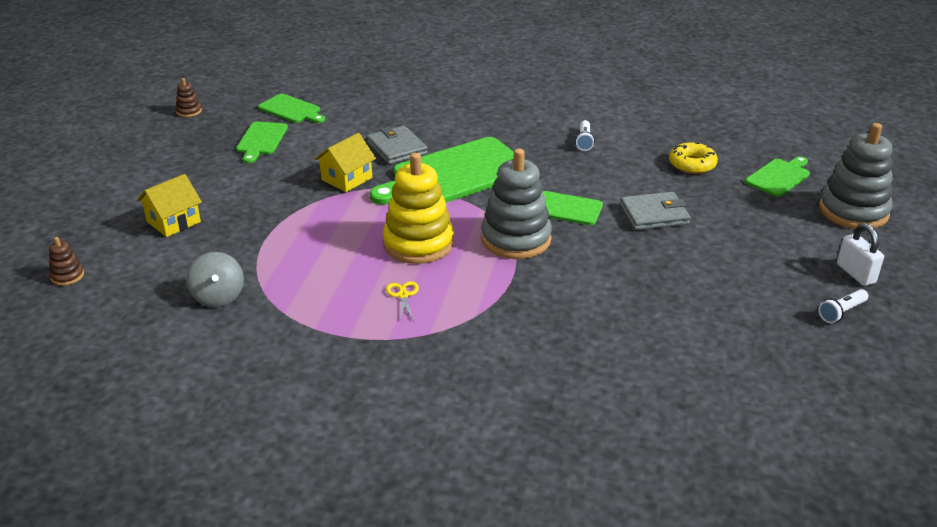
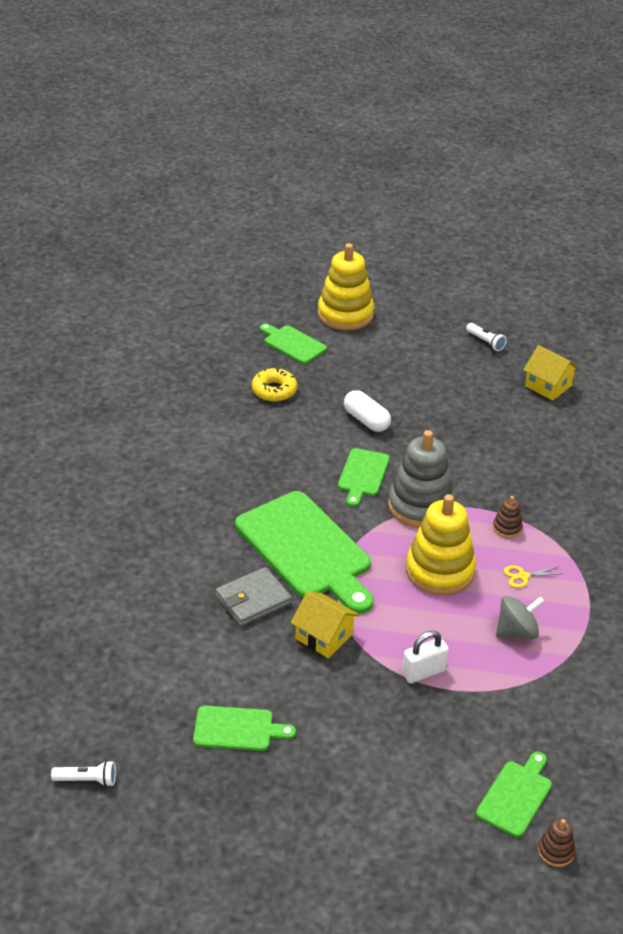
camera: 95 degrees left, 5 degrees up
yellow house [137,174,202,237] -> yellow house moved to [523,345,579,401]
brown stacking toy [176,78,202,117] -> brown stacking toy moved to [493,496,523,538]
grey spinning top [186,252,244,307] -> grey spinning top moved to [496,596,545,639]
green cutting board [258,94,325,123] -> green cutting board moved to [476,752,552,837]
white flashlight [575,120,595,151] -> white flashlight moved to [51,760,116,787]
grey wallet [620,192,691,231] -> white capsule [344,390,391,432]
grey stacking toy [819,123,893,229] -> yellow stacking toy [318,243,374,330]
white padlock [837,223,884,286] -> white padlock moved to [402,631,449,683]

